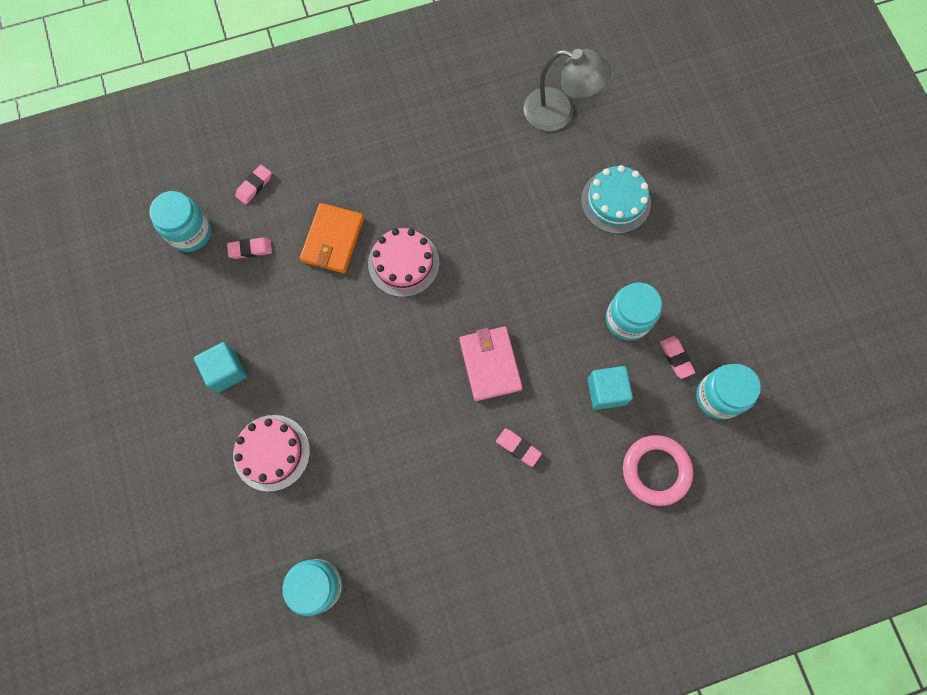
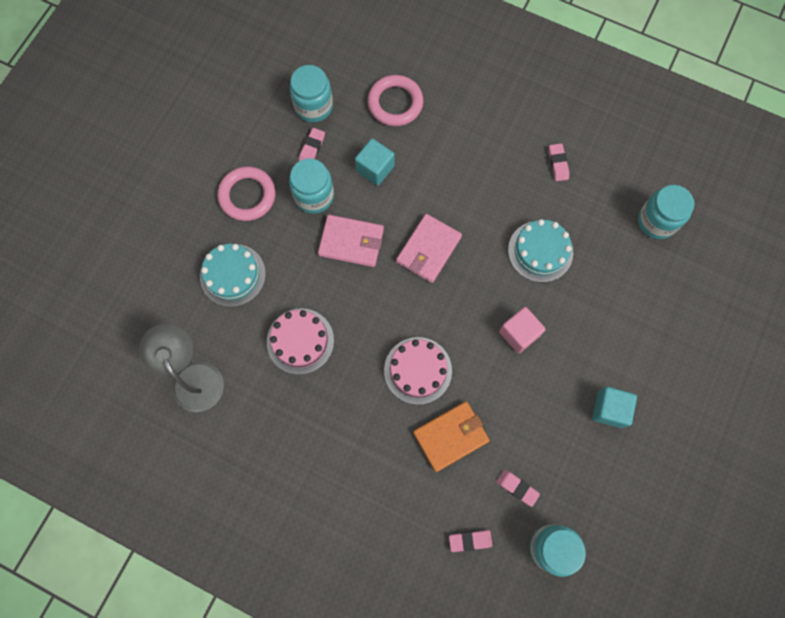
camera: 135 degrees left, 0 degrees up
pink cake [233,415,310,492] -> pink cake moved to [267,308,334,375]
pink eraser [496,429,542,467] -> pink eraser moved to [549,143,570,181]
none -> pink ring [217,166,276,221]
none -> pink wallet [318,215,384,267]
none -> pink cube [499,307,546,353]
none -> turquoise cake [508,219,573,282]

